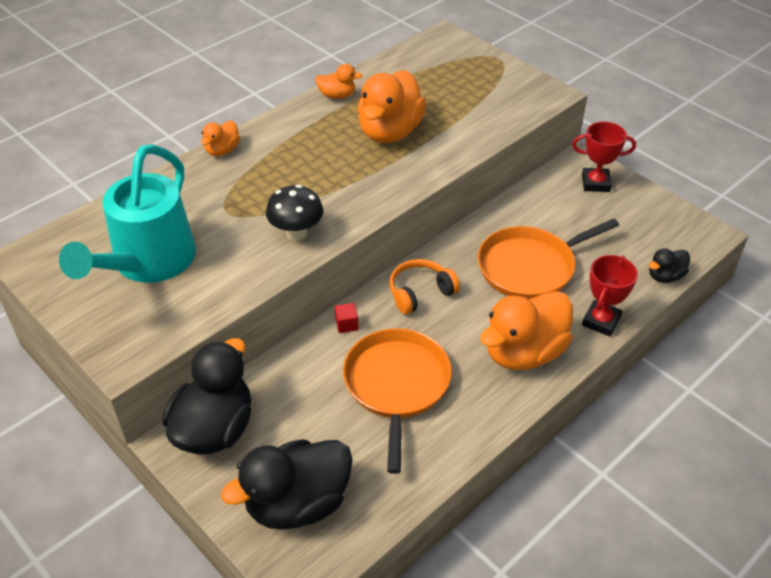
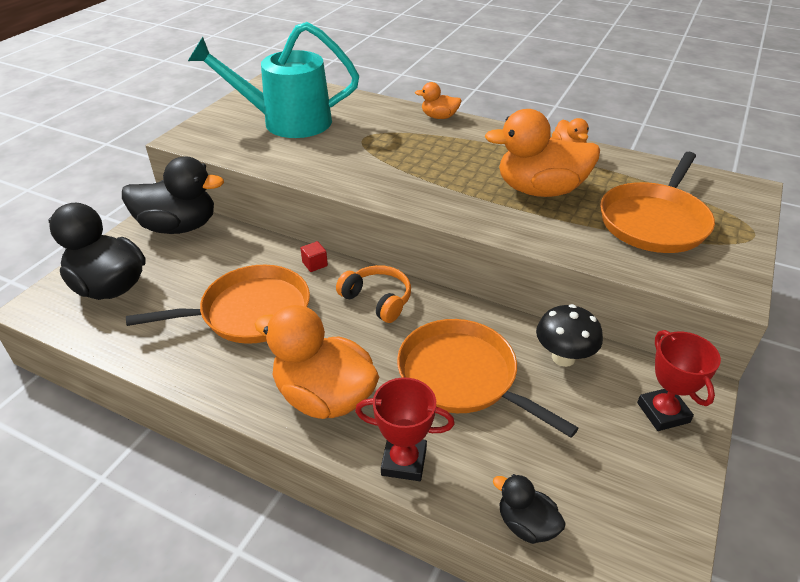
camera: 70 degrees right, 5 degrees down
black mushroom [266,185,323,241] -> black mushroom moved to [536,304,603,367]
none -> orange pan [600,152,715,253]

